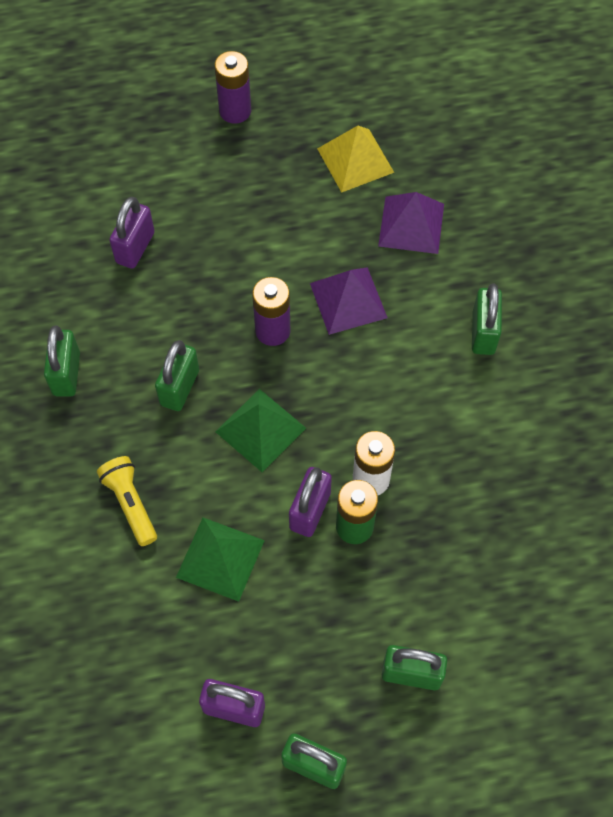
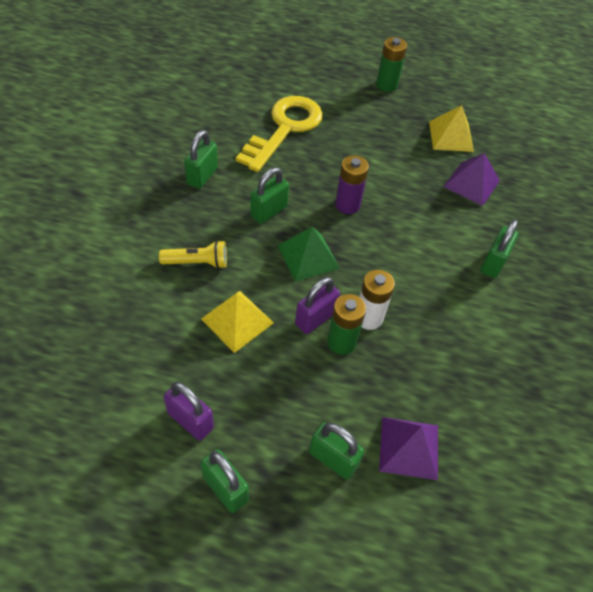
camera: 20 degrees right, 10 degrees down
yellow flashlight [97,456,157,546] -> yellow flashlight turned 90 degrees clockwise [159,240,227,269]
purple padlock [109,197,155,269] -> yellow key [236,96,323,172]
green pyramid [176,518,265,602] -> yellow pyramid [201,291,274,353]
purple battery [214,51,251,124] -> green battery [376,37,407,92]
purple pyramid [310,267,387,335] -> purple pyramid moved to [379,417,438,480]

